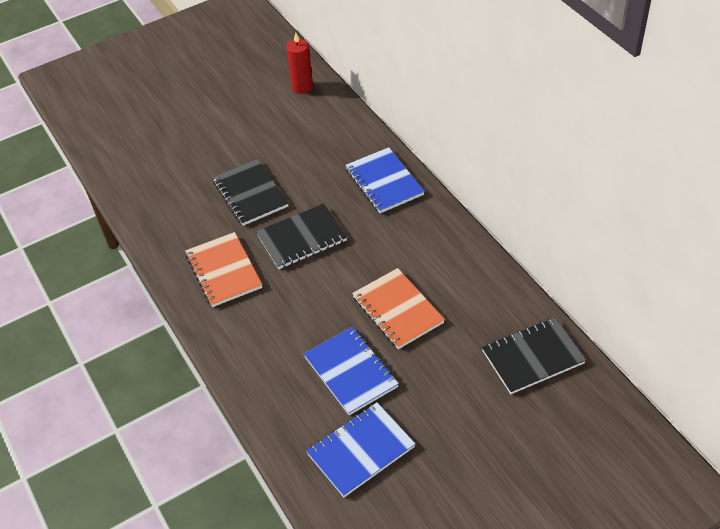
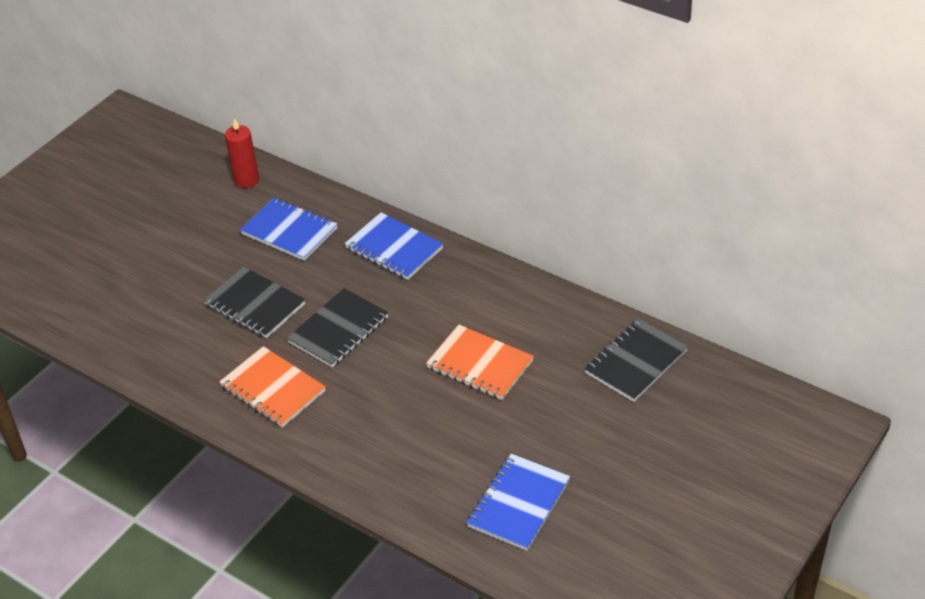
camera: 25 degrees left, 5 degrees down
blue notebook [304,327,399,415] -> blue notebook moved to [240,198,338,261]

